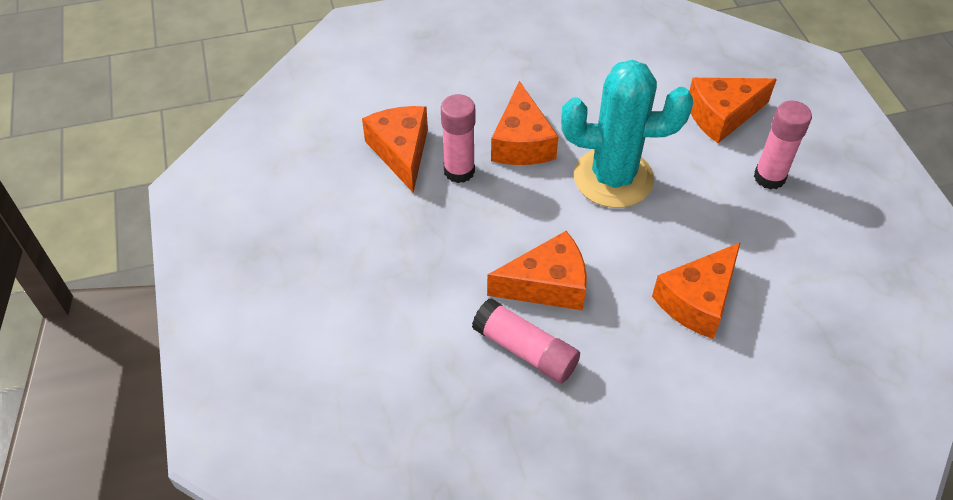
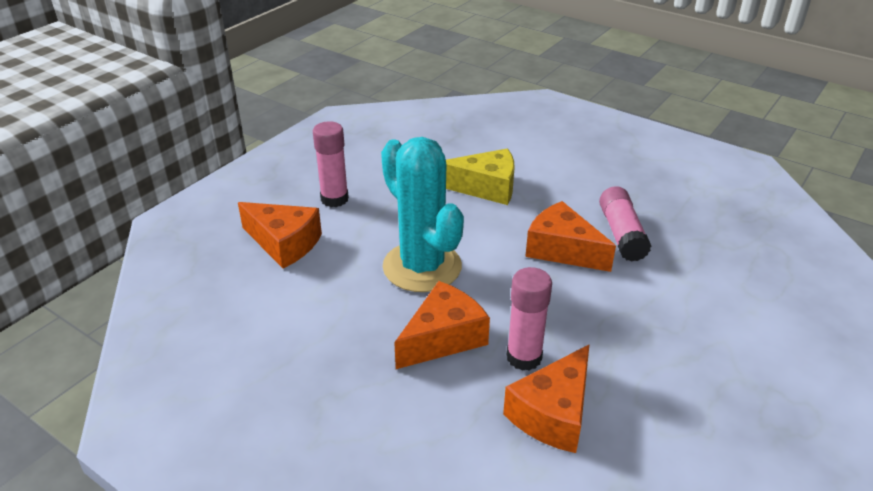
camera: 130 degrees left, 15 degrees down
orange cheese [652,242,741,339] -> yellow cheese [446,149,515,205]

